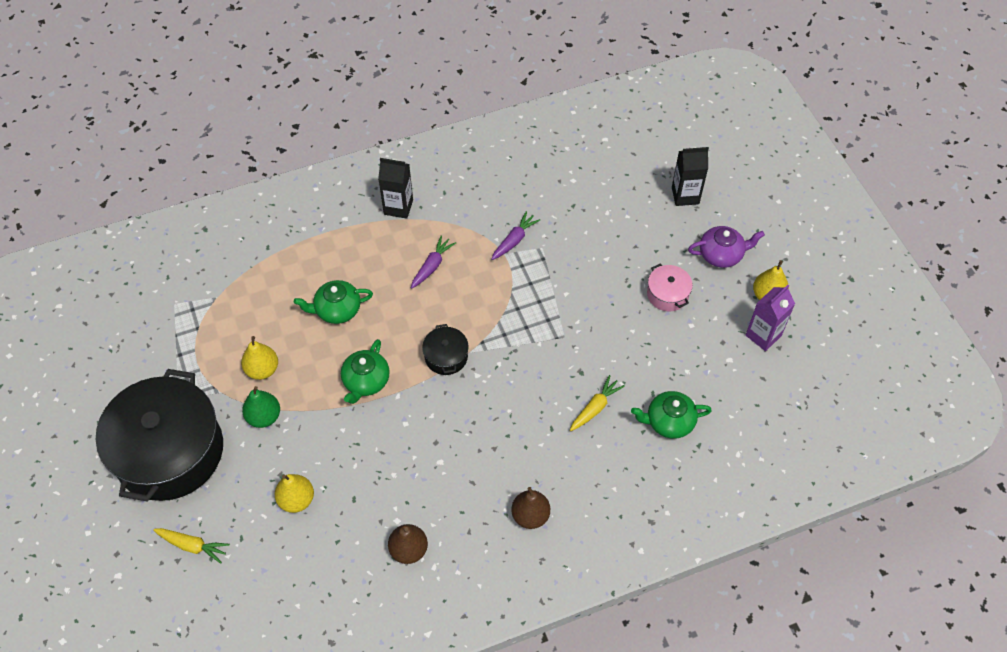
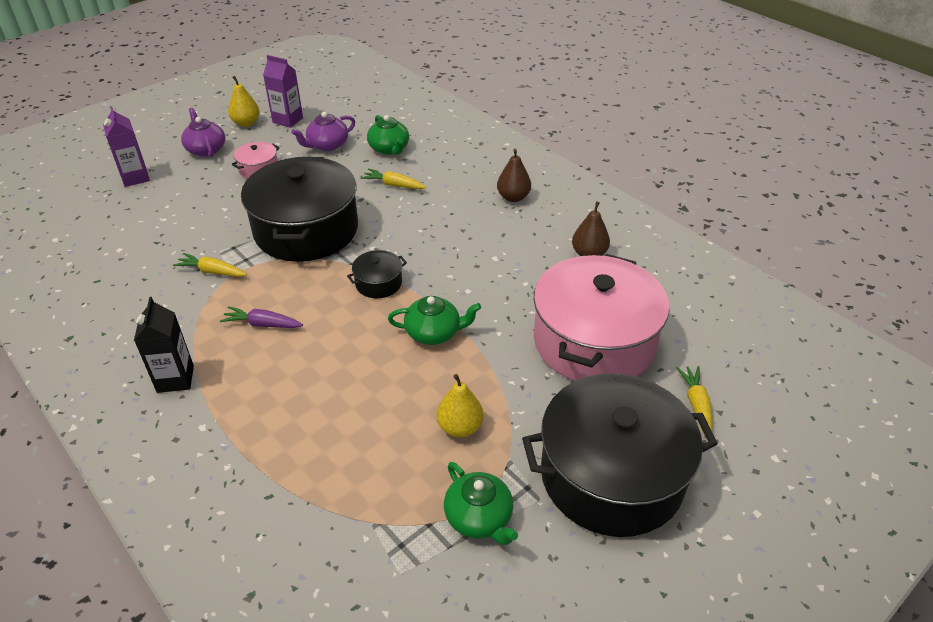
camera: 110 degrees left, 15 degrees down
green pear [242,386,280,428] -> none
yellow pear [275,474,314,513] -> pink pot [534,254,669,381]
green teapot [294,280,373,324] -> green teapot moved to [444,462,518,545]
purple carrot [491,211,540,260] -> yellow carrot [173,253,247,277]
black carton [672,147,709,206] -> purple carton [103,106,150,187]
none -> black pot [241,157,358,262]
none -> purple teapot [291,112,355,151]

